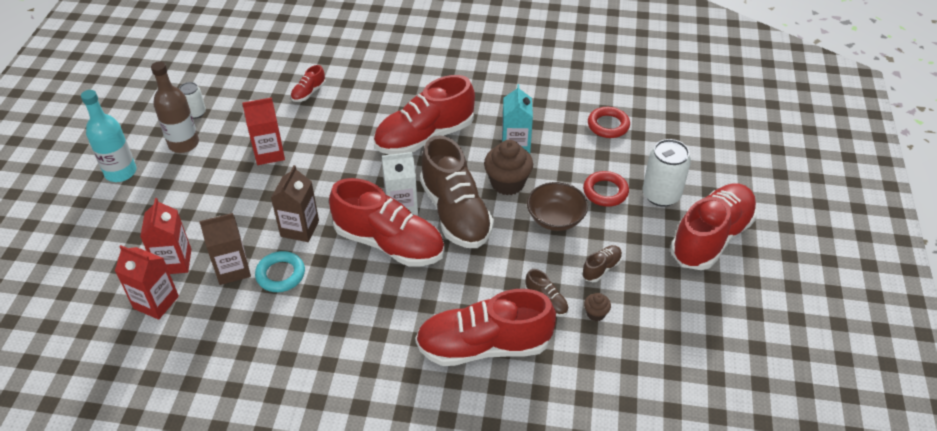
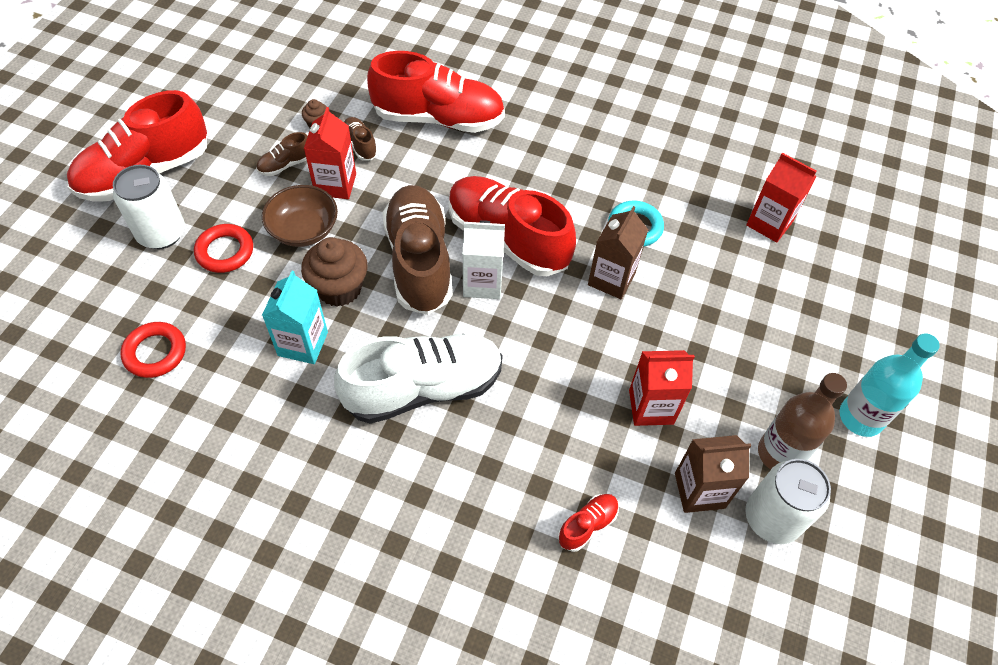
camera: 170 degrees left, 10 degrees up
red carton [140,198,191,274] -> red carton moved to [304,107,356,199]
white can [179,82,206,119] -> white can [745,459,831,544], size x1.71
brown carton [199,213,251,285] -> brown carton moved to [675,435,751,513]
red shoe [373,75,475,155] -> white shoe [334,334,503,424]

